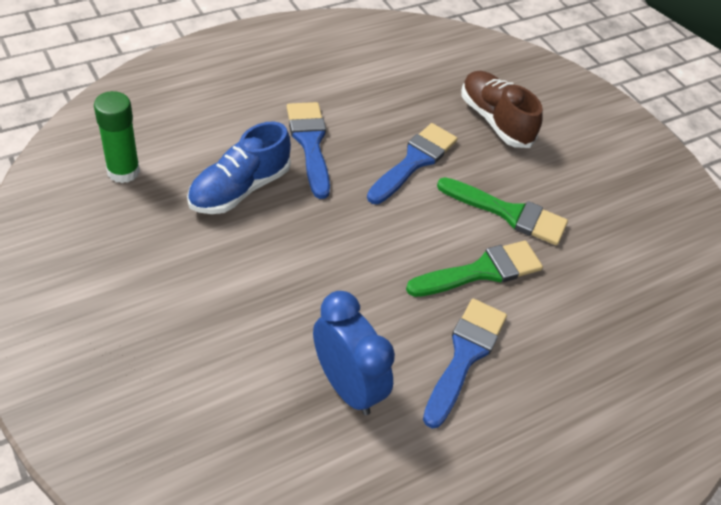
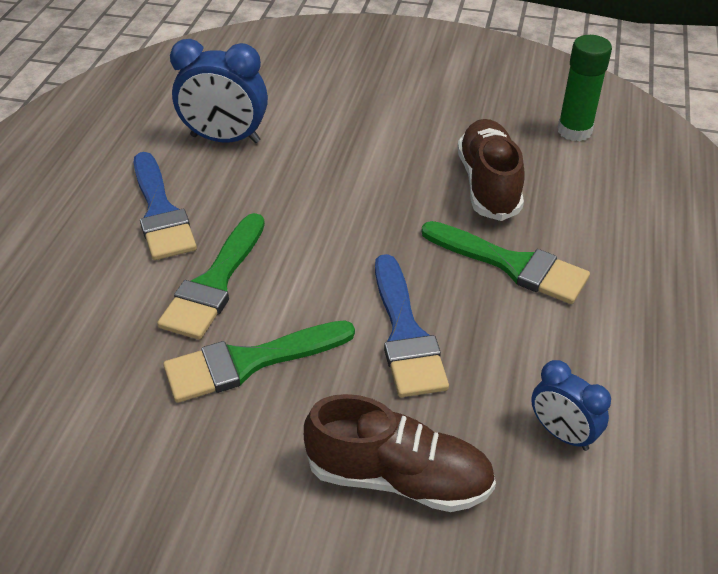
camera: 140 degrees right, 5 degrees down
blue shoe [187,121,291,214] -> brown shoe [458,119,525,221]
blue brush [287,102,330,199] -> green brush [421,221,590,304]
none -> blue clock [531,360,611,451]

